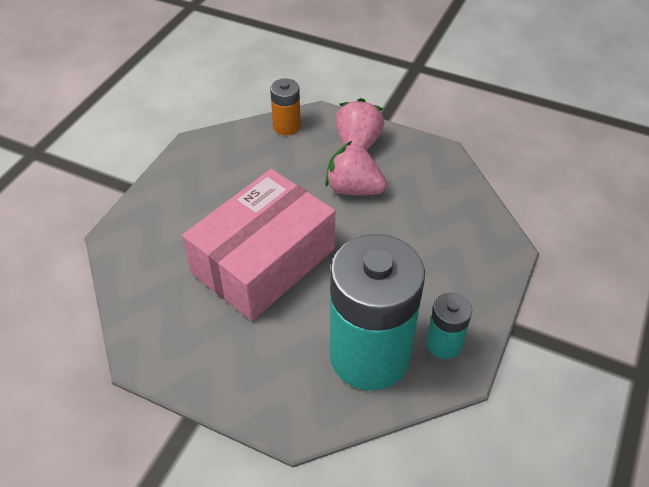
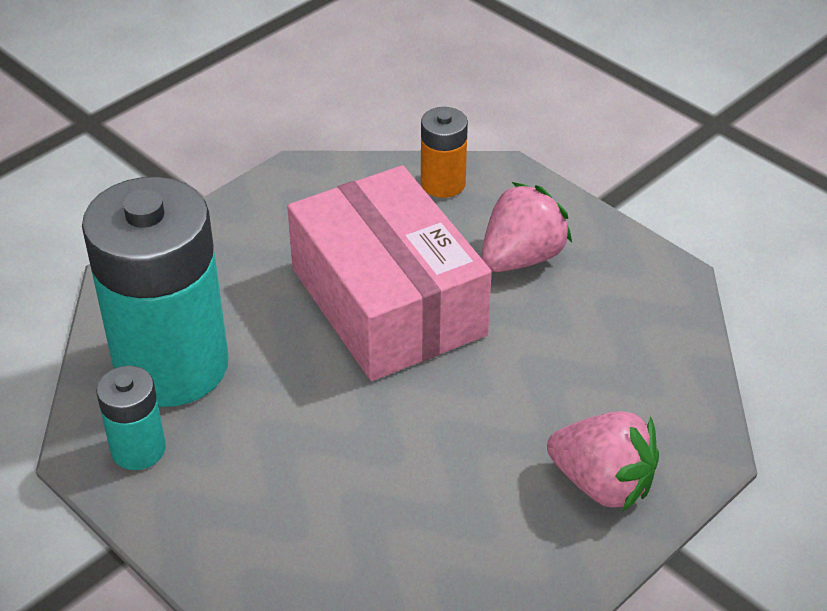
camera: 110 degrees right, 5 degrees down
orange battery [270,79,301,135] -> orange battery moved to [421,107,468,198]
pink strawberry [325,141,387,195] -> pink strawberry moved to [482,182,572,272]

